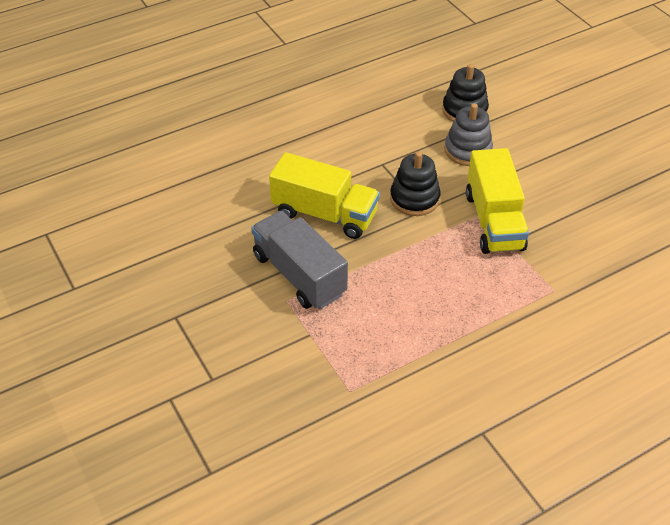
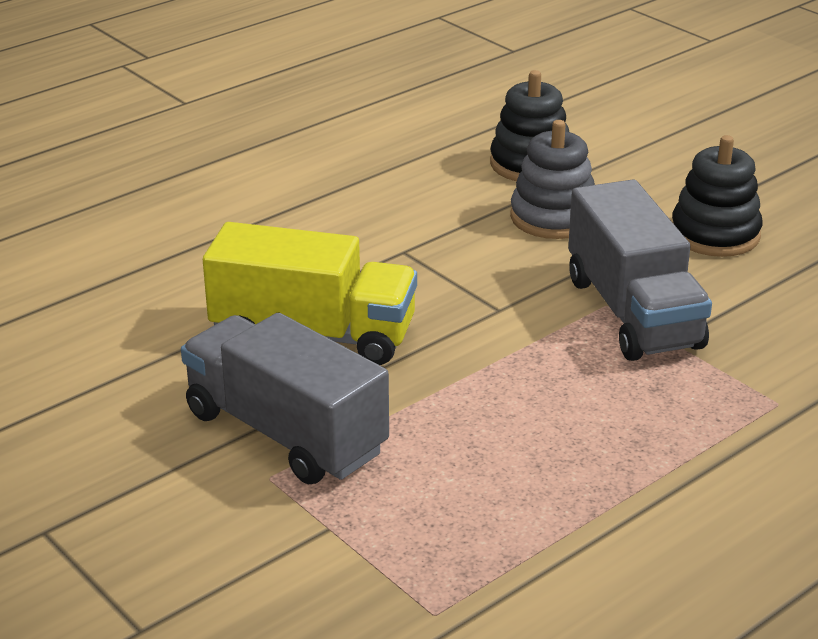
camera: 10 degrees left, 15 degrees down
black stacking toy [390,152,441,216] -> black stacking toy moved to [672,135,763,257]
yellow truck [466,148,529,254] -> grey truck [568,179,712,361]

